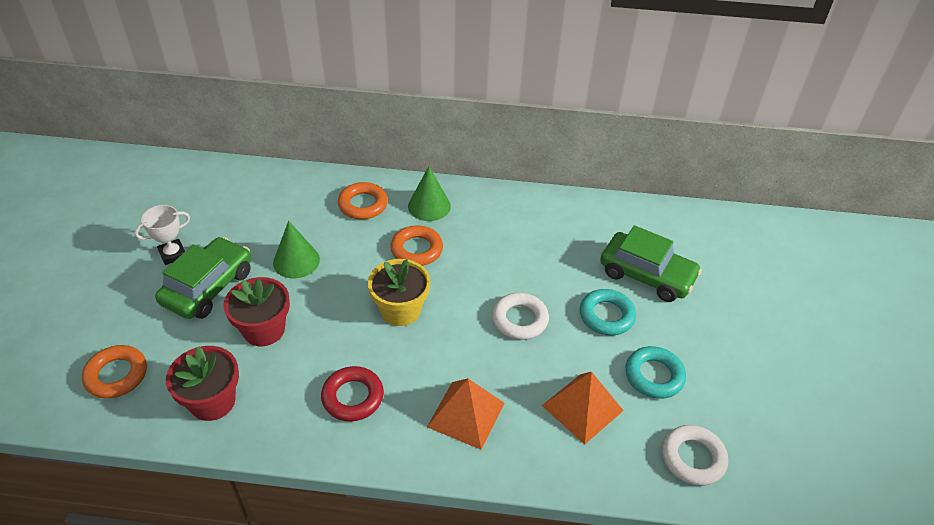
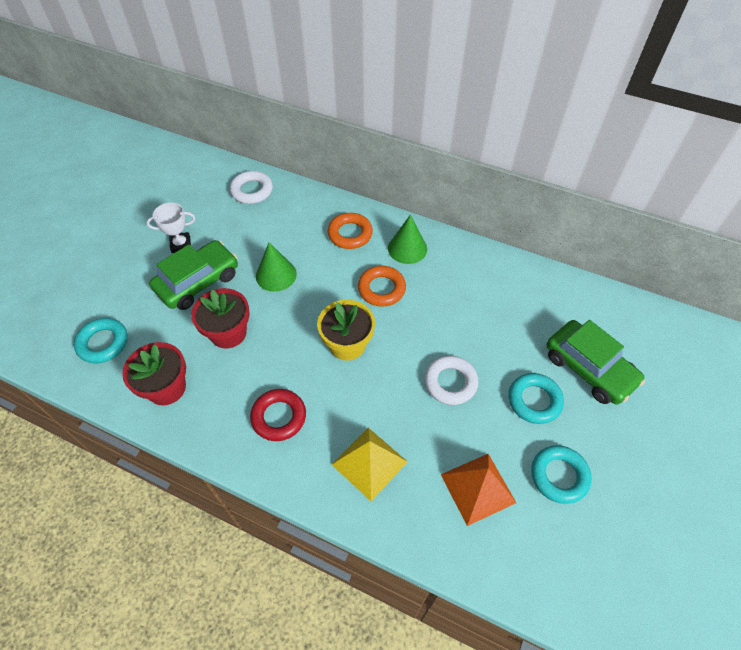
camera: 20 degrees right, 10 degrees up
orange ring [82,345,147,399] -> turquoise ring [74,318,128,363]
orange pyramid [427,378,504,450] -> yellow pyramid [331,428,408,501]
white ring [662,425,728,486] -> white ring moved to [230,171,273,204]

